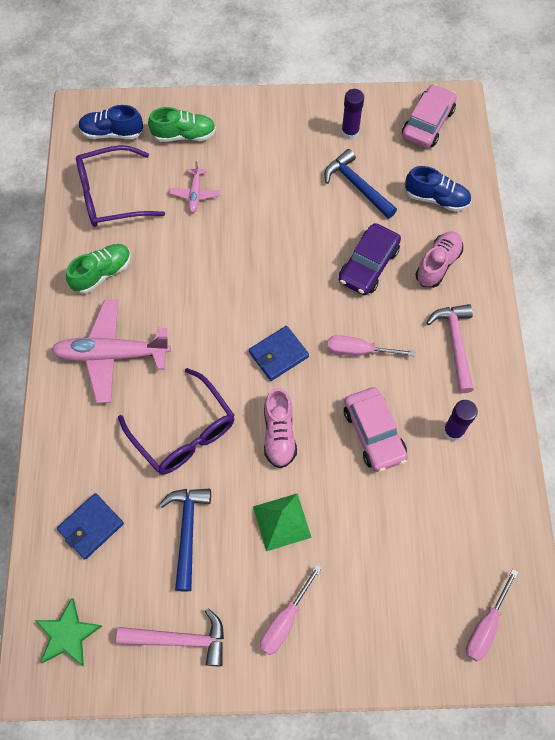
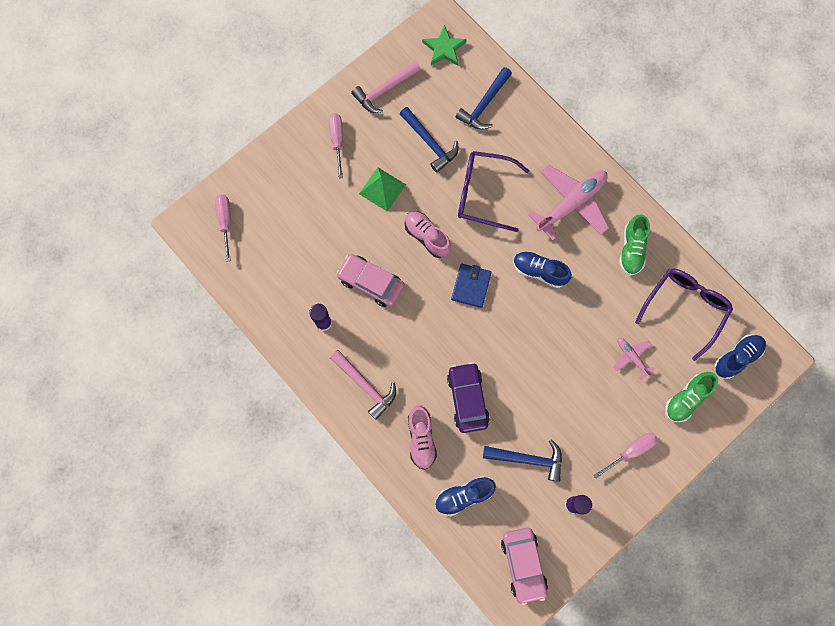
camera: 140 degrees right, 10 degrees up
blue wallet [57,493,124,559] -> blue hammer [456,67,512,130]
pink screwdriver [327,335,415,356] -> pink screwdriver moved to [594,432,658,479]
none -> blue shoe [513,251,572,288]

